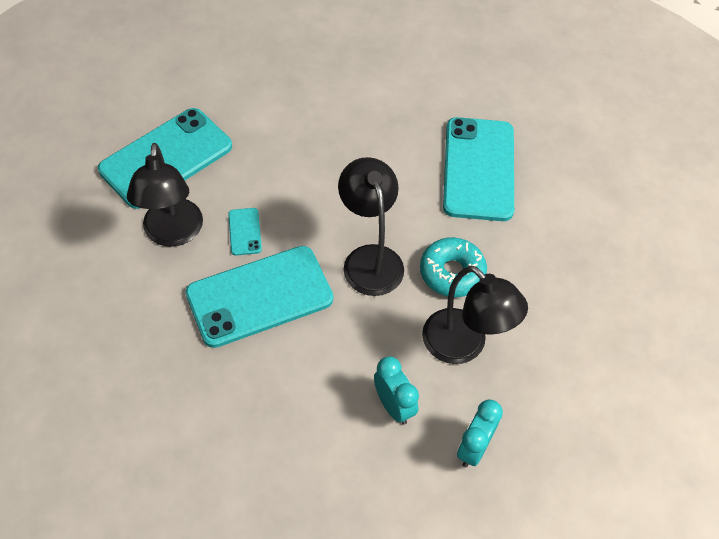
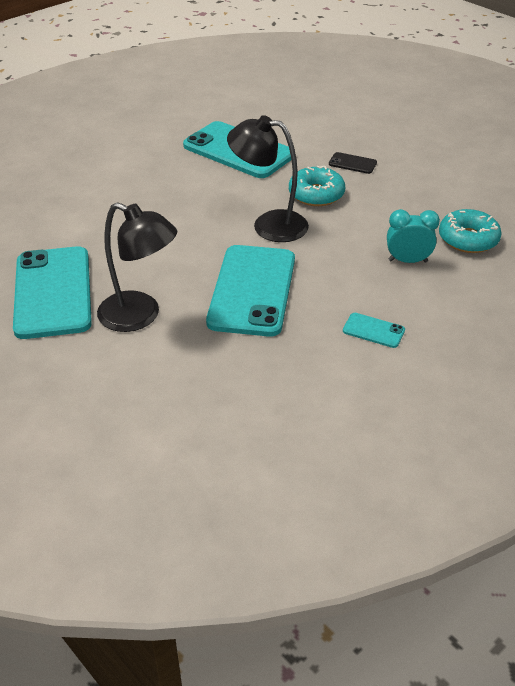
camera: 55 degrees left, 15 degrees down
turquoise phone [228,208,262,256] -> turquoise phone moved to [343,313,405,348]
black lamp [422,266,528,364] -> none
turquoise clock [457,400,503,467] -> turquoise donut [439,209,502,253]
none -> black phone [329,152,377,174]

